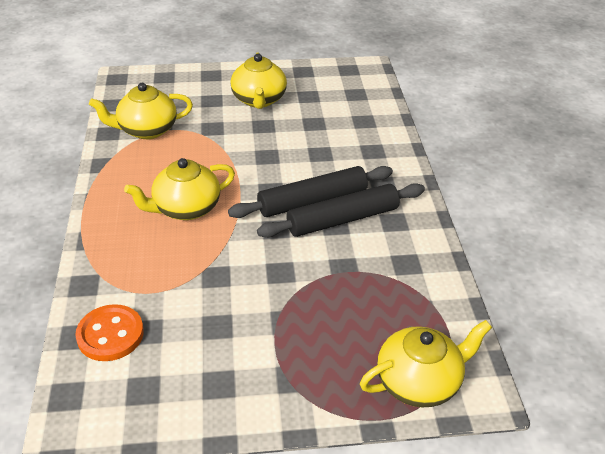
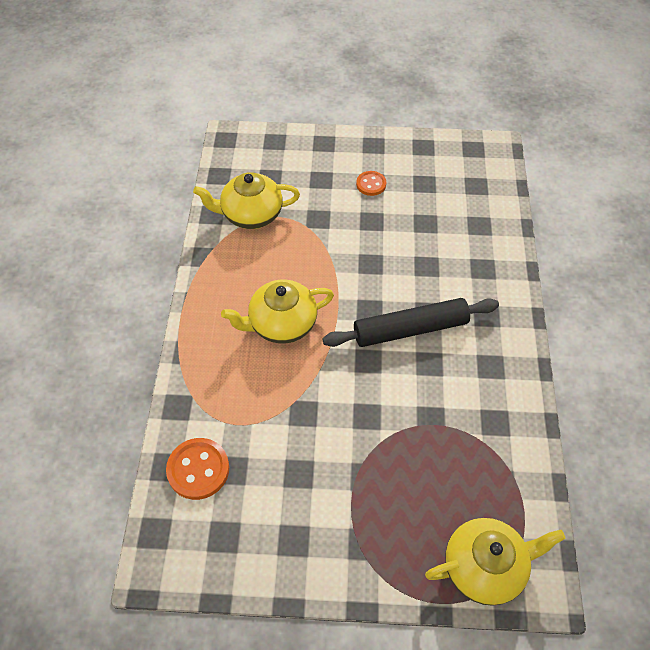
camera: 10 degrees right, 15 degrees up
yellow teapot [230,53,287,109] -> orange button [356,171,386,196]
black rolling pin [257,183,425,238] -> none

